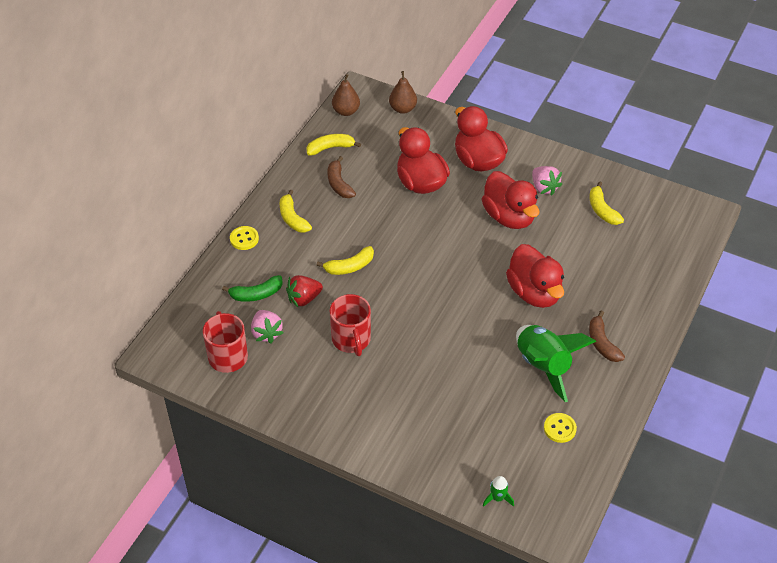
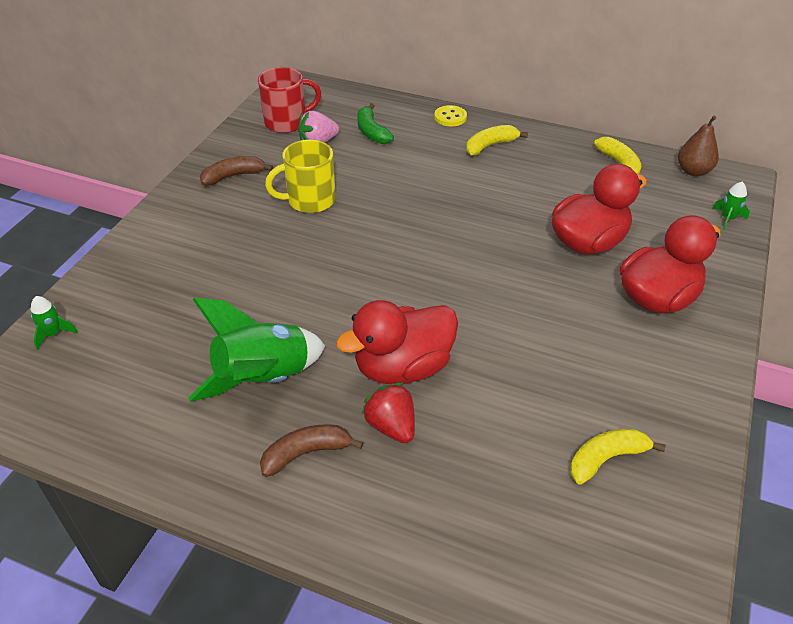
camera: 85 degrees right, 5 degrees down
red strawberry [286,275,323,307] -> red strawberry moved to [361,382,415,443]
yellow banana [317,246,374,275] -> none
brown banana [327,156,356,198] -> brown banana moved to [200,156,273,185]
red mug [330,294,371,356] -> yellow mug [265,140,336,213]
brown pear [389,71,417,114] -> green rocket [712,182,750,230]
red duck [482,171,540,229] -> none
pink strawberry [532,166,562,195] -> none
yellow button [544,413,577,443] -> none

